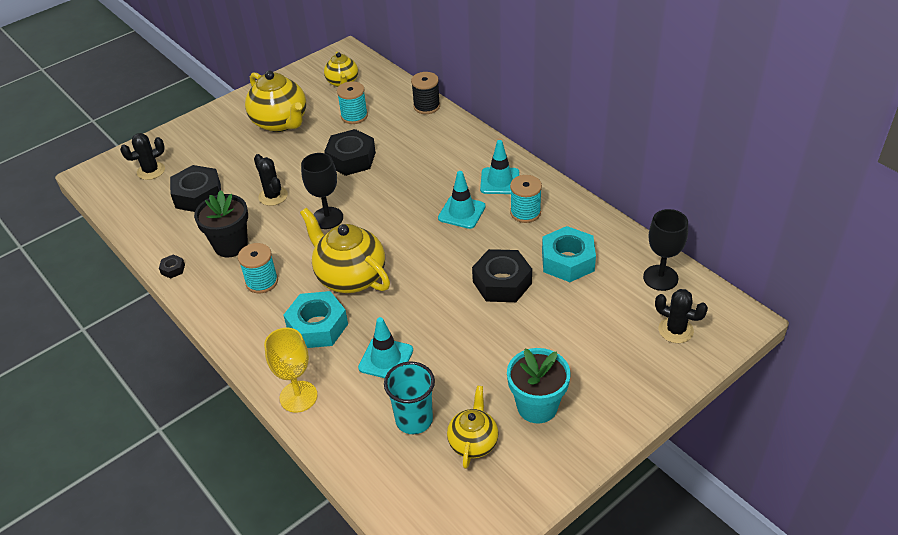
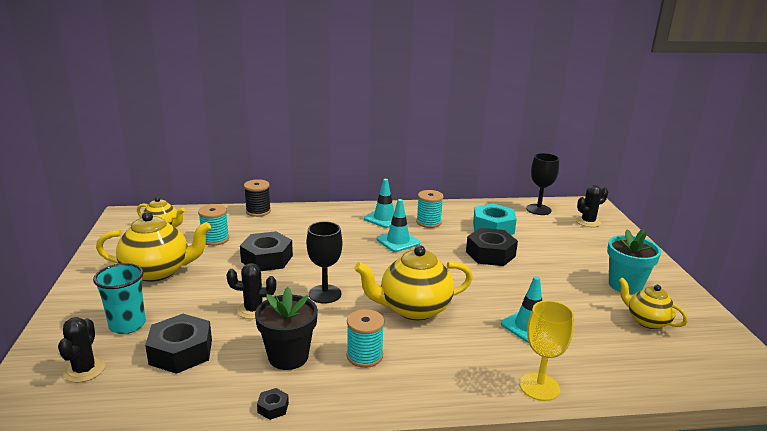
camera: 60 degrees left, 20 degrees down
turquoise nut [283,291,348,348] -> none
turquoise cup [384,362,435,434] -> turquoise cup moved to [93,263,146,334]

